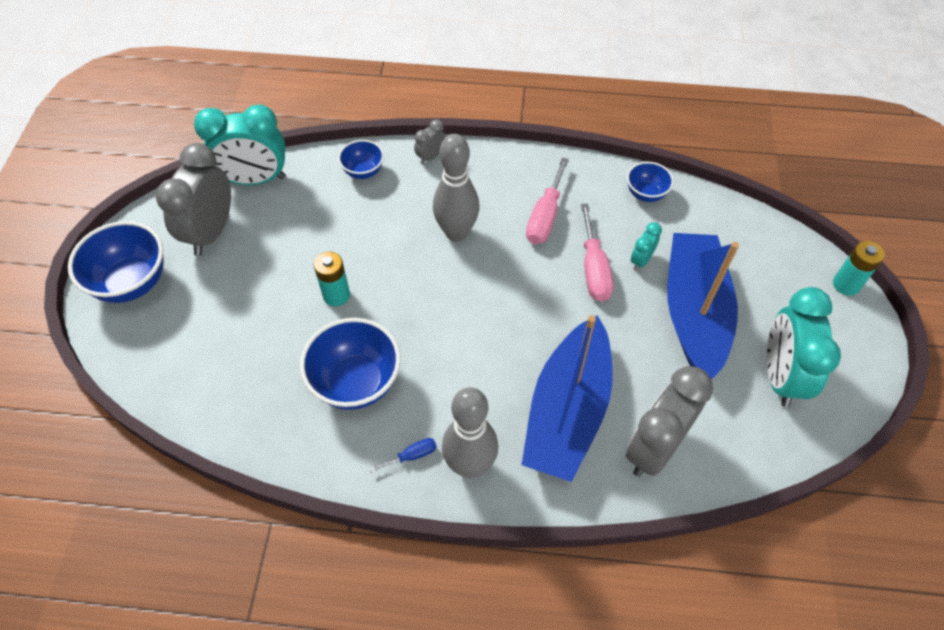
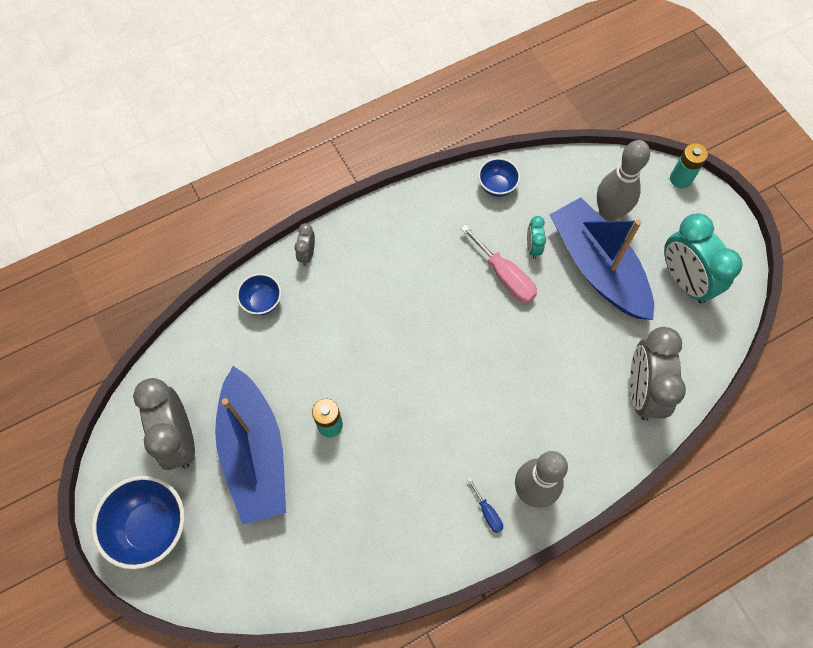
camera: 35 degrees left, 10 degrees up
turquoise clock [194,104,286,185] -> none
blue bowl [300,318,401,410] -> none
blue screwdriver [369,438,437,473] -> blue screwdriver turned 120 degrees clockwise [467,478,503,533]
grey bowling pin [433,134,480,242] -> grey bowling pin moved to [597,140,650,221]
blue boat [521,315,613,482] -> blue boat moved to [215,366,286,525]
pink screwdriver [526,158,569,244] -> none

